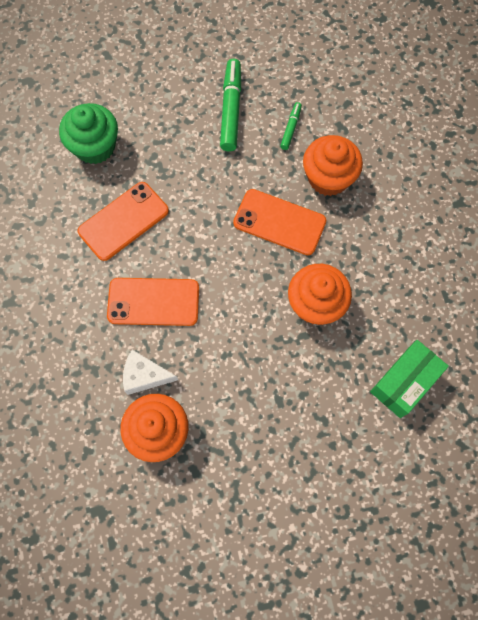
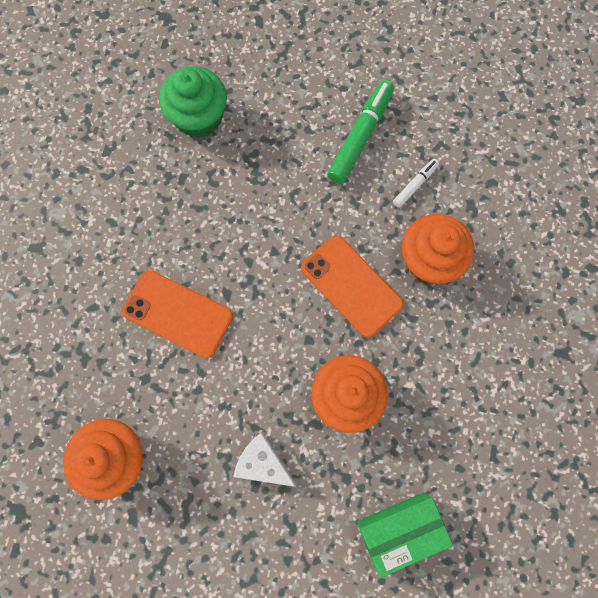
camera: 25 degrees right, 5 degrees up
orange phone [78,182,169,261] -> none
white cheese [123,350,178,395] -> white cheese moved to [233,432,296,487]
green marker [280,102,302,150] -> white marker [393,159,439,208]

